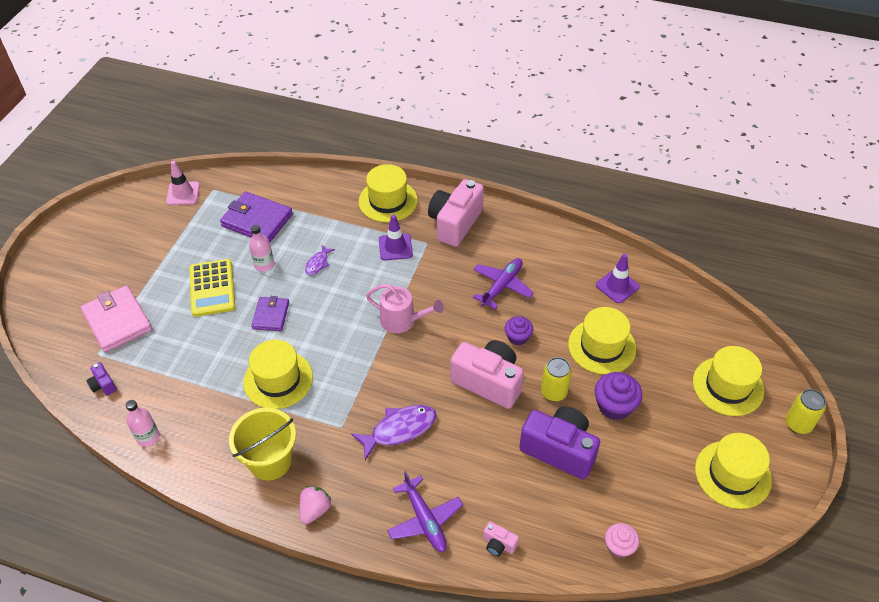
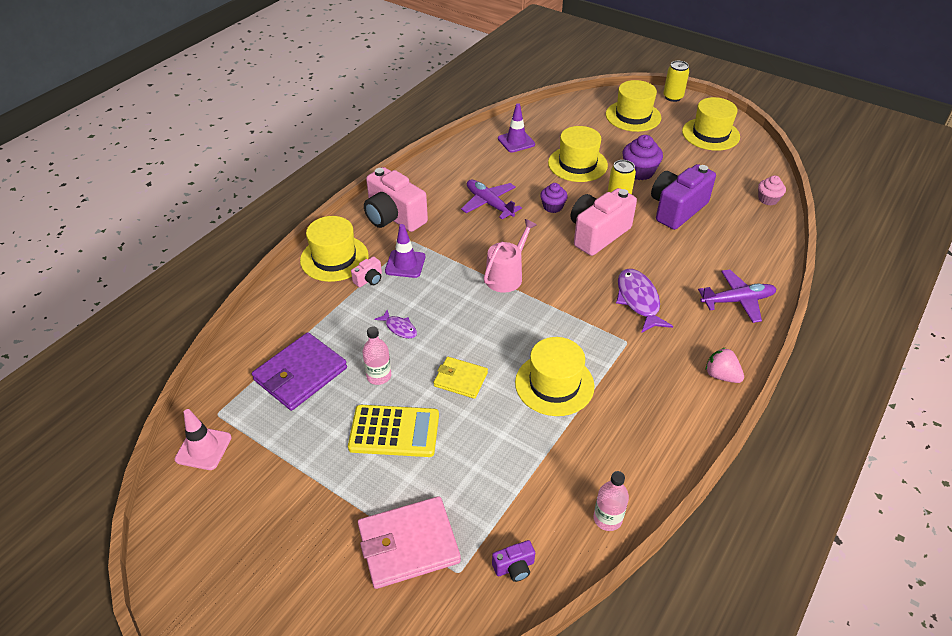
camera: 75 degrees left, 5 degrees down
yellow bucket [229,408,296,480] -> none
purple wallet [251,296,289,331] -> yellow wallet [433,357,488,399]
pink camera [483,521,519,556] -> pink camera moved to [351,256,382,287]

